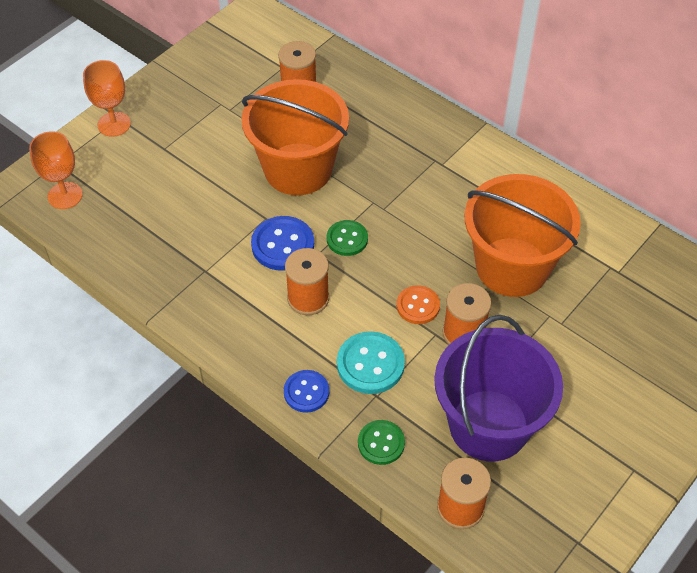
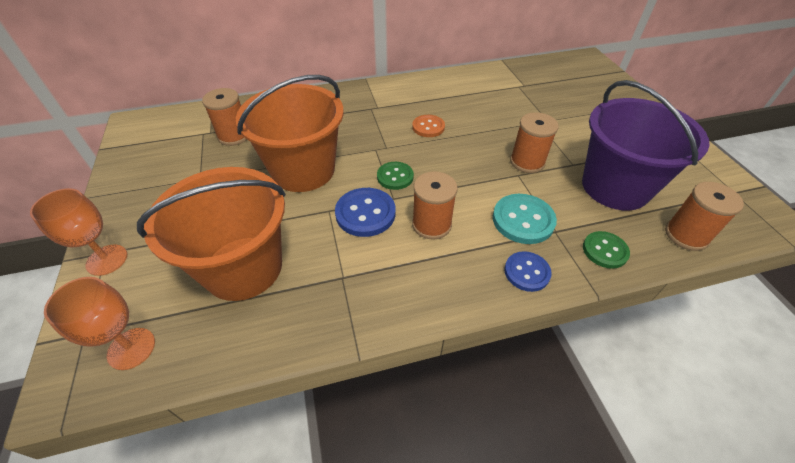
camera: 55 degrees left, 5 degrees down
orange button [397,285,440,324] -> orange button moved to [412,115,445,137]
orange bucket [465,174,581,297] -> orange bucket moved to [137,167,286,301]

